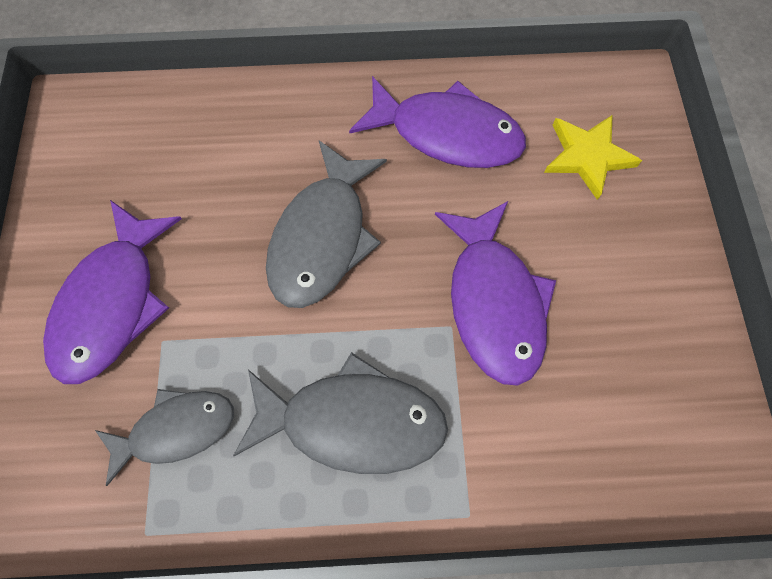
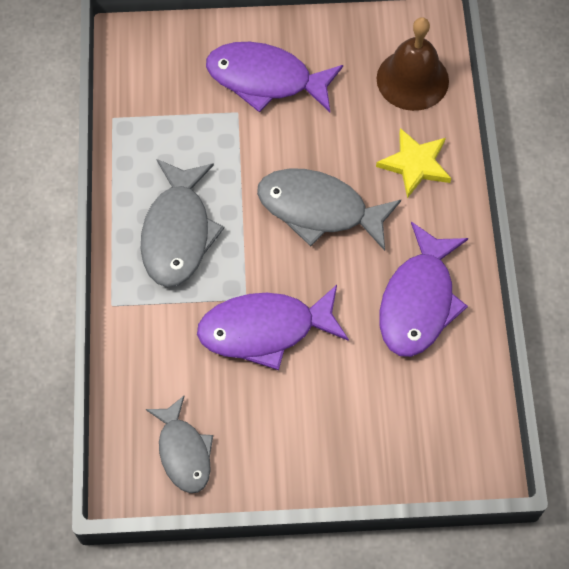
camera: 90 degrees right, 5 degrees down
grey fish [95,389,234,486] -> grey fish moved to [146,396,213,493]
yellow star [544,115,642,200] -> yellow star moved to [376,128,451,198]
none -> brown bell [377,17,449,111]

